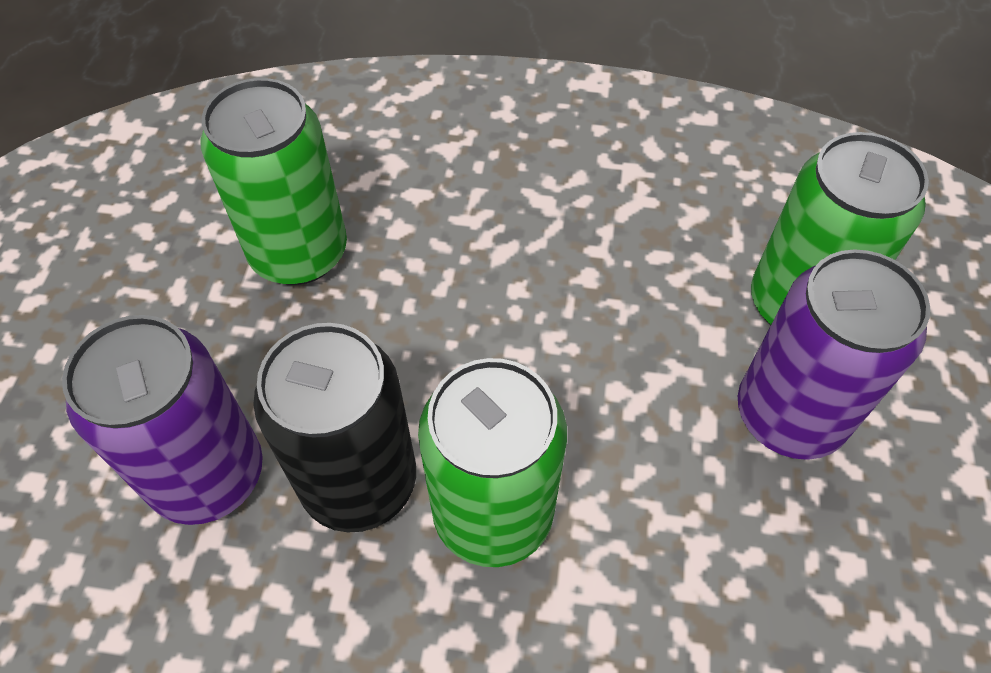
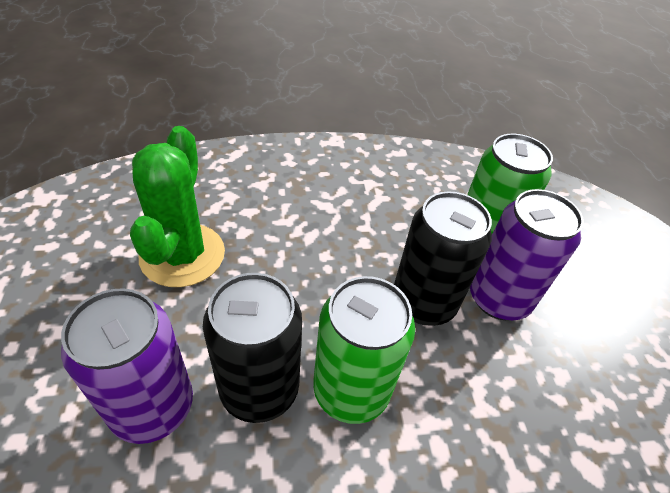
camera: 20 degrees left, 10 degrees down
green can [201,78,347,285] -> green cactus [130,126,225,287]
none -> black can [394,191,492,326]

